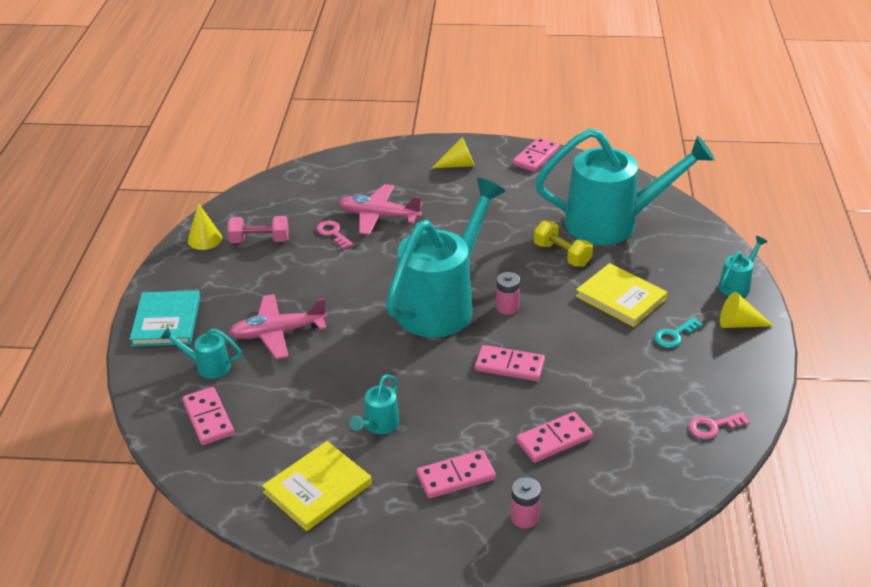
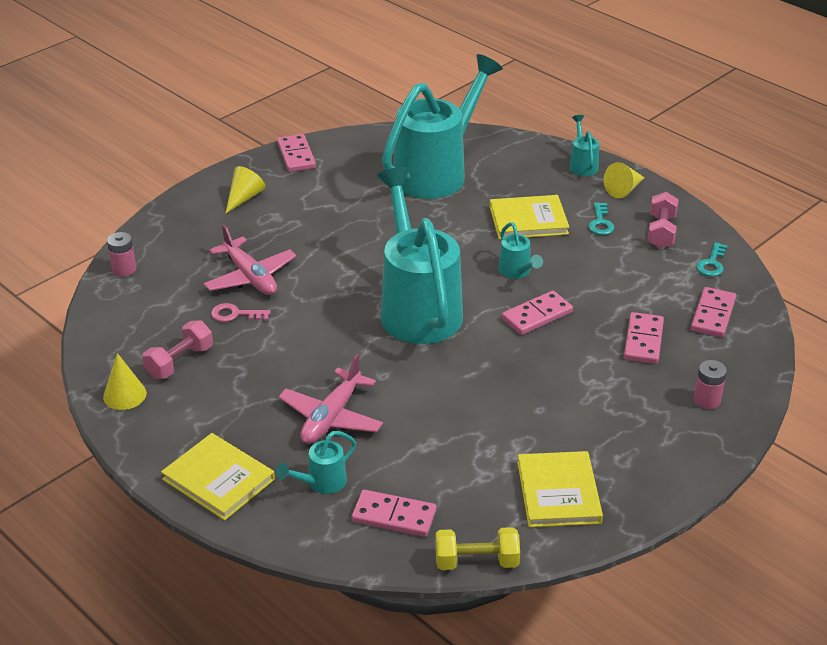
camera: 50 degrees left, 0 degrees up
turquoise book [130,291,200,346] -> yellow book [161,433,275,521]
pink plane [339,184,423,235] -> pink plane turned 90 degrees counterclockwise [204,225,296,295]
turquoise watering can [350,374,400,434] -> turquoise watering can moved to [498,222,543,279]
pink domino [416,450,496,498] -> pink domino moved to [691,287,736,337]
pink battery [496,272,520,315] -> pink battery moved to [107,232,136,276]
yellow dumbbell [534,221,593,267] -> yellow dumbbell moved to [435,527,520,570]
pink key [689,412,750,439] -> turquoise key [696,242,728,277]
none -> pink dumbbell [647,192,679,249]

